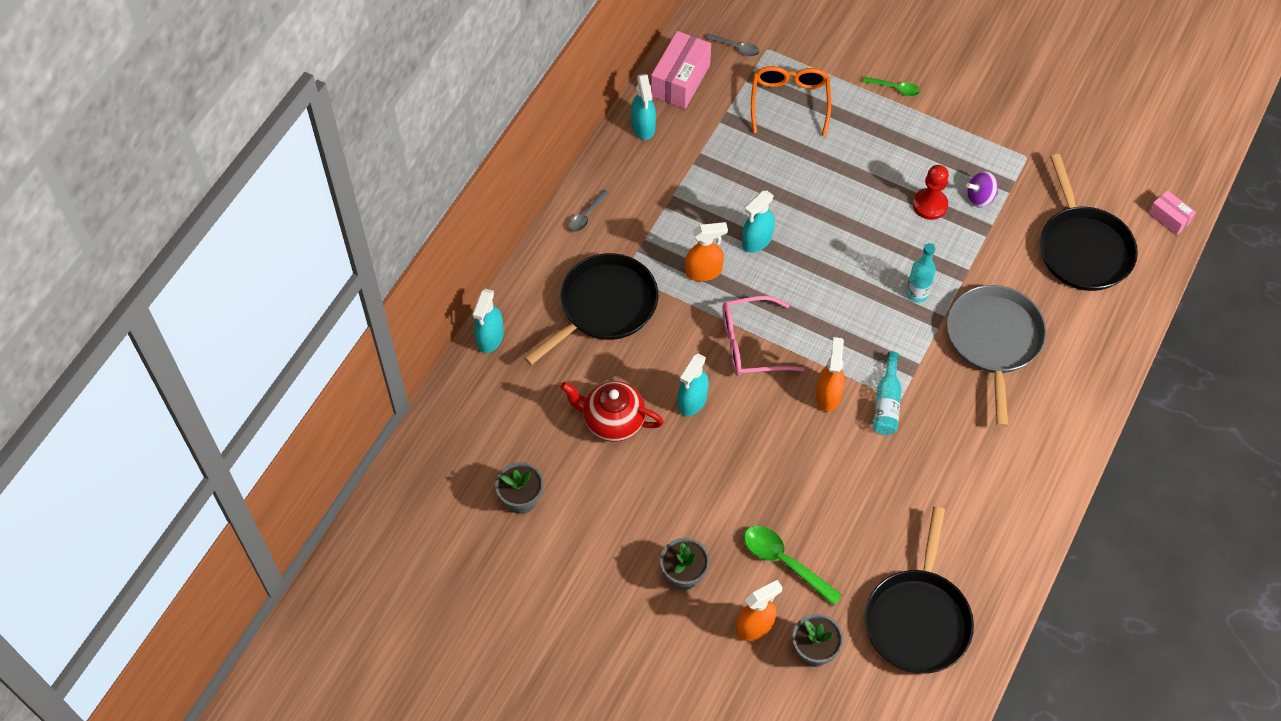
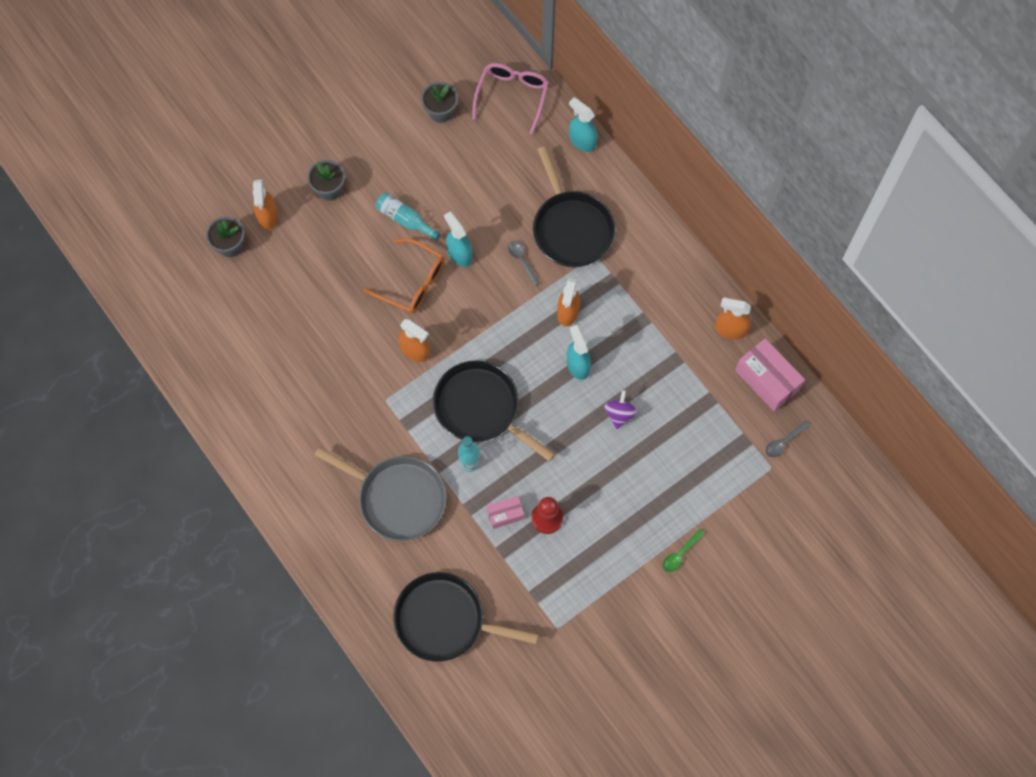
camera: 115 degrees right, 10 degrees up
red teapot [561,381,664,442] -> none
grey spoon [568,189,610,232] -> grey spoon moved to [508,241,540,286]
turquoise spray bottle [631,74,656,140] -> orange spray bottle [715,297,751,339]
pink glasses [723,296,804,376] -> pink glasses moved to [472,63,549,135]
green spoon [744,526,842,606] -> none
orange glasses [751,66,831,137] -> orange glasses moved to [363,238,445,314]
black pan [864,507,974,674] -> black pan moved to [433,360,555,462]
turquoise bottle [873,351,902,435] -> turquoise bottle moved to [375,193,441,241]
purple spinning top [966,171,998,208] -> purple spinning top moved to [604,390,637,429]
pink box [1148,190,1196,236] -> pink box moved to [487,496,524,529]

